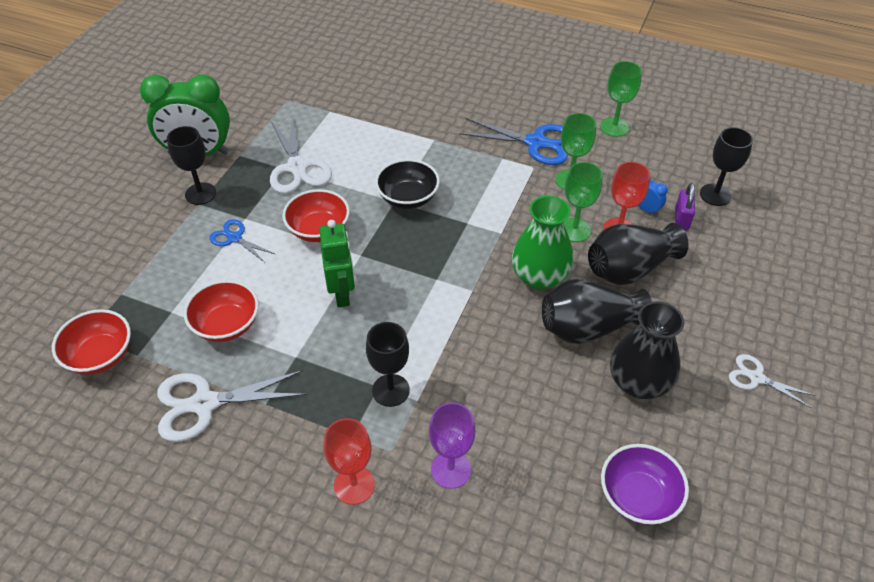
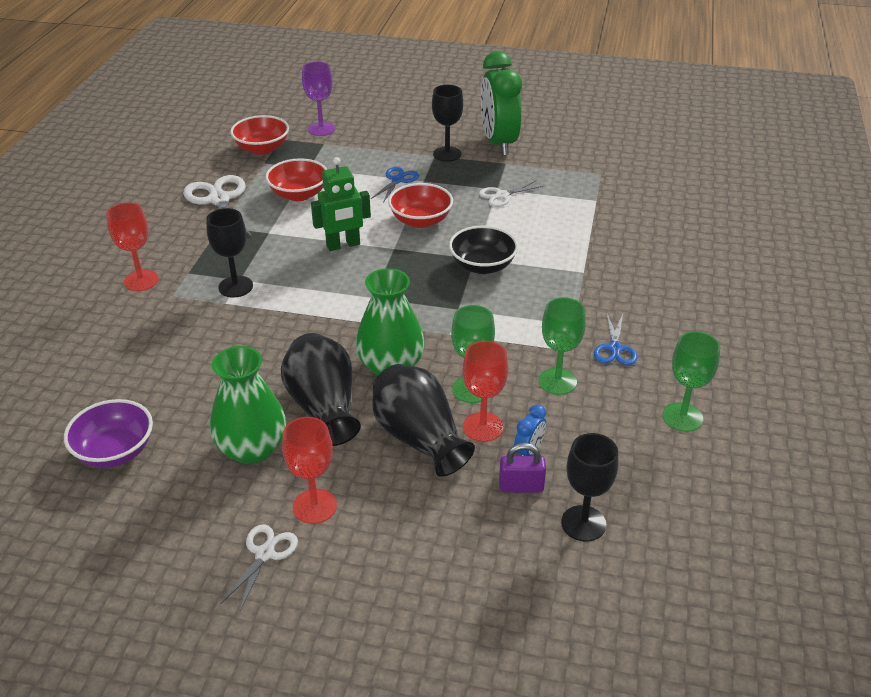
camera: 80 degrees right, 10 degrees down
white scissors [270,115,332,194] -> white scissors [479,180,543,207], size x0.57
purple goblet [429,402,475,489] -> purple goblet moved to [302,62,335,136]
blue scissors [459,118,568,165] -> blue scissors [594,314,637,365], size x0.57
black vase [610,301,684,399] -> green vase [210,346,286,464]
none -> red goblet [282,417,337,524]

